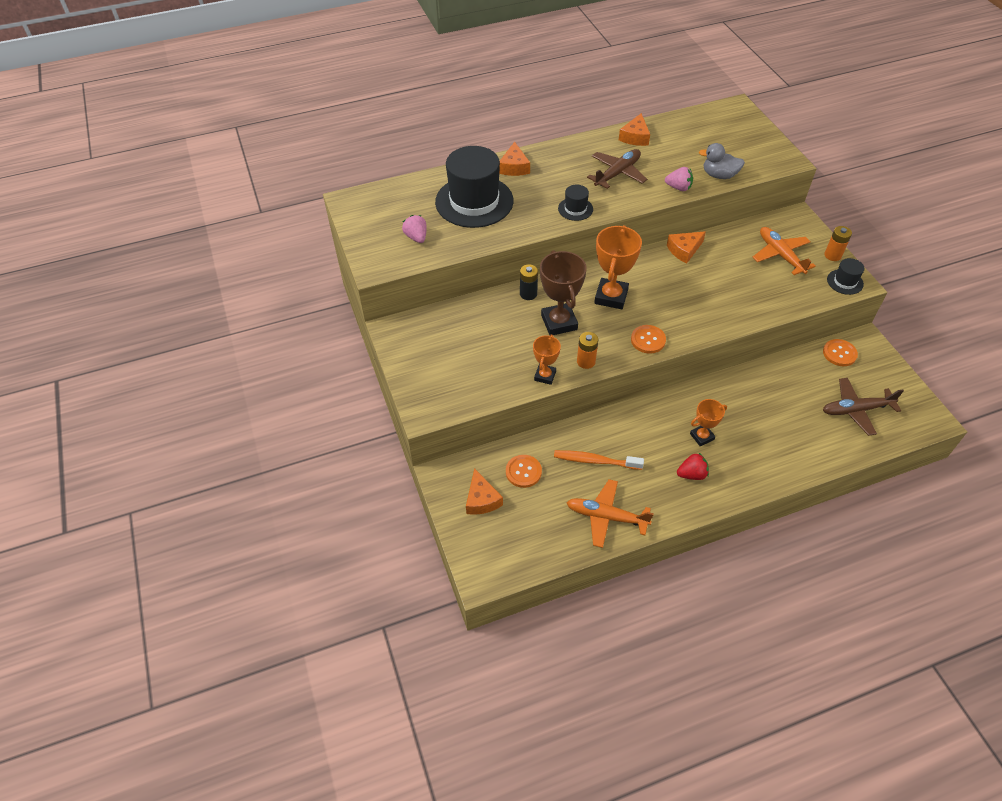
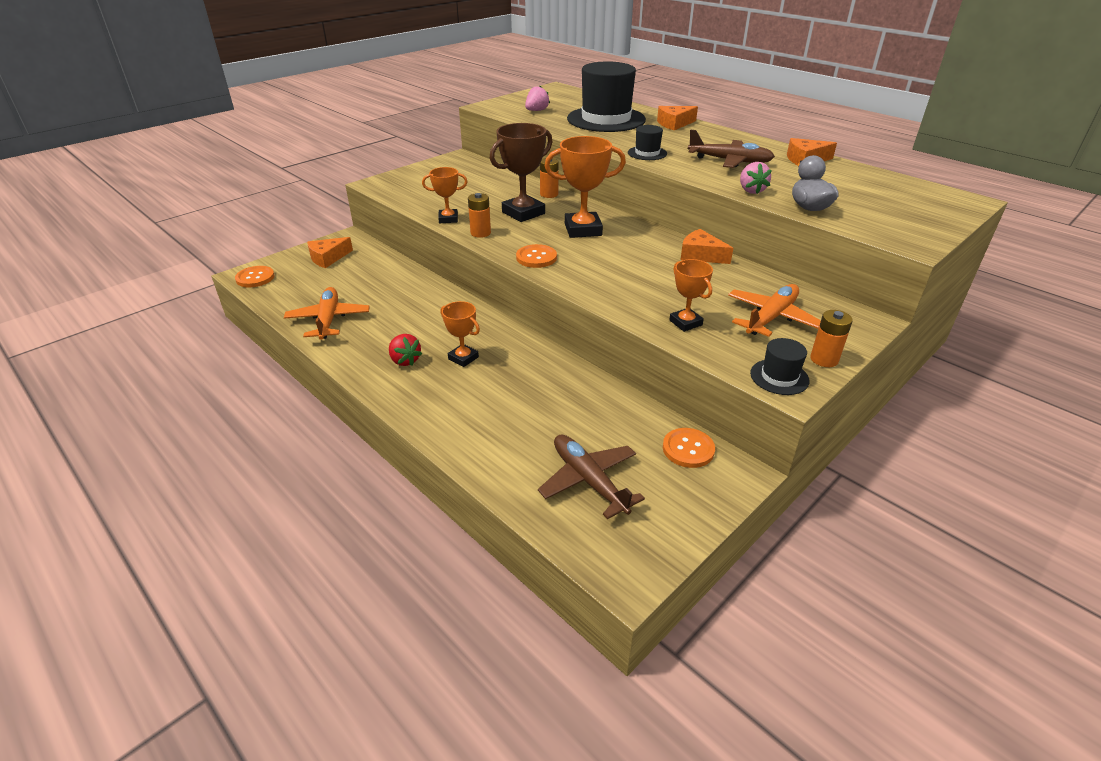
camera: 65 degrees right, 15 degrees down
orange button [506,455,542,488] -> orange button moved to [235,266,275,288]
black battery [520,264,538,300] -> orange battery [540,158,559,198]
orange toothbrush [554,450,644,470] -> none
none -> orange trophy [669,259,713,332]

